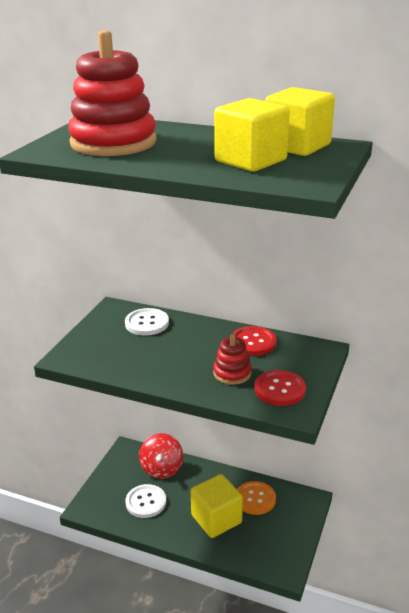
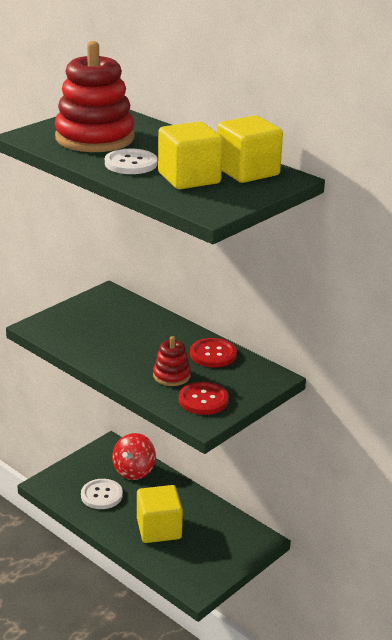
camera: 20 degrees right, 0 degrees up
white button [125,308,169,336] -> white button moved to [105,148,157,174]
orange button [237,481,276,515] -> none

